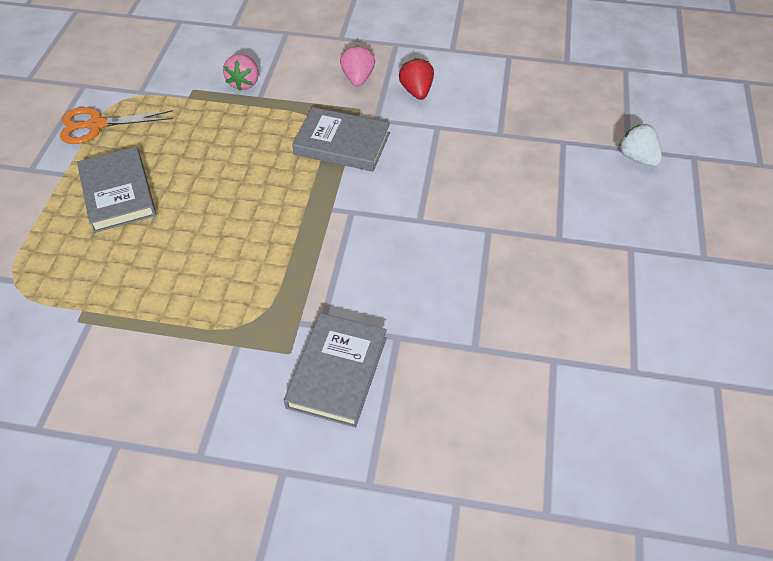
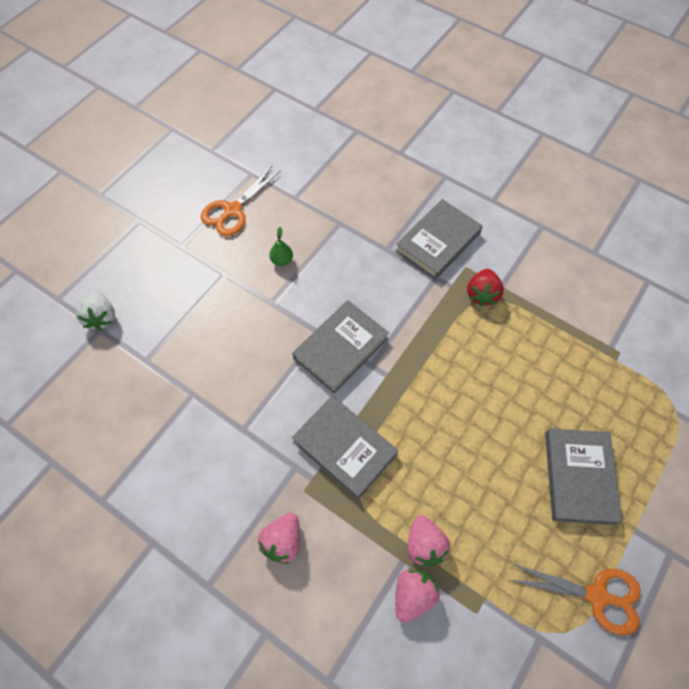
camera: 155 degrees left, 10 degrees up
red strawberry [399,58,434,100] -> red strawberry moved to [467,269,504,306]
none -> orange scissors [201,166,281,236]
none -> green pear [269,227,293,266]
none -> grey book [292,300,389,393]
none -> pink strawberry [407,515,450,566]

